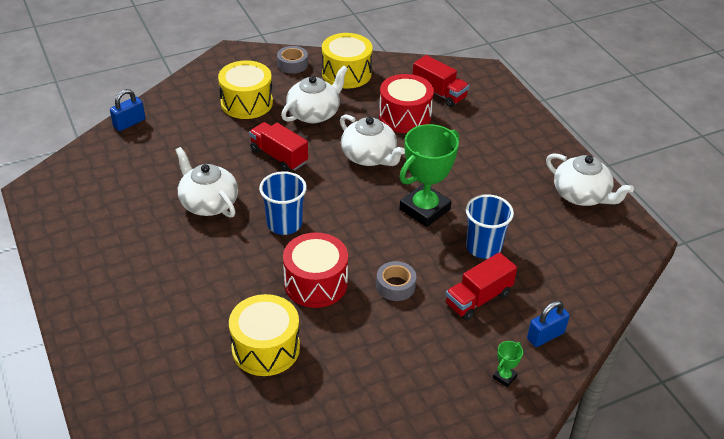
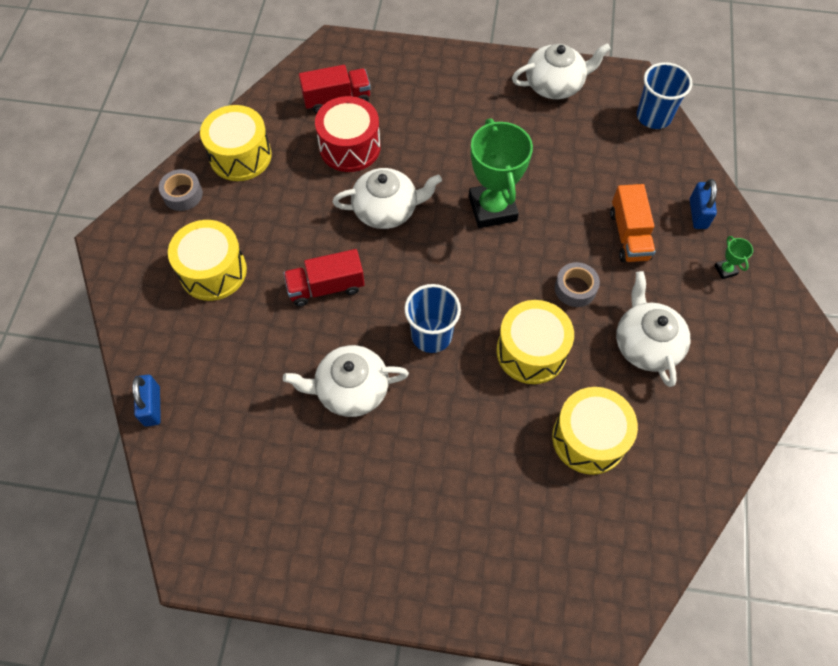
camera: 55 degrees left, 20 degrees up
white teapot [281,65,348,123] -> white teapot moved to [616,271,690,387]
red drum [283,232,348,308] -> yellow drum [496,300,574,384]
red truck [445,252,517,321] -> orange truck [610,184,656,262]
blue cup [466,194,514,259] -> blue cup moved to [637,62,692,129]

